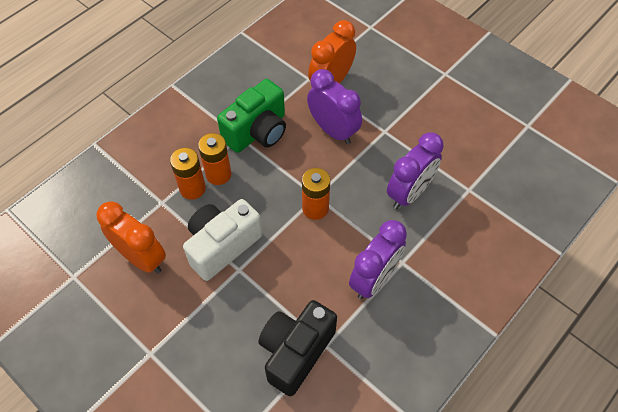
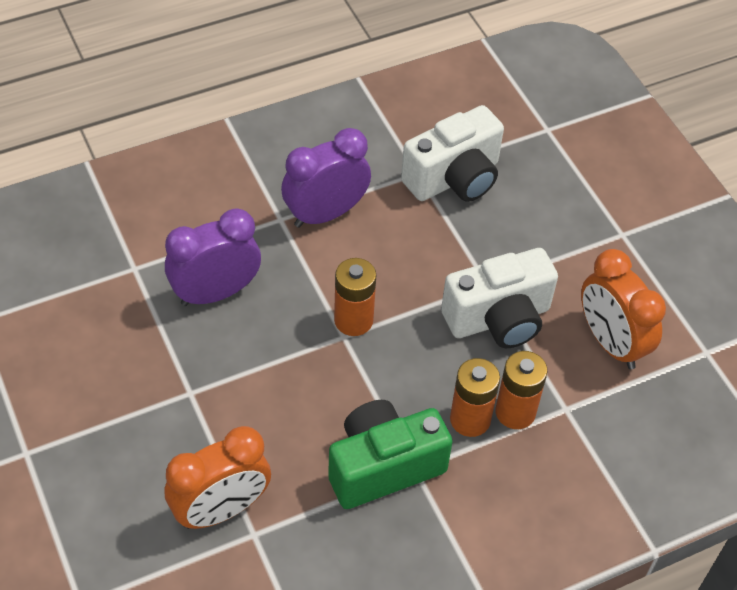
camera: 160 degrees left, 5 degrees down
black camera [258,300,337,396] -> white camera [401,105,504,202]
purple clock [307,69,362,144] -> none

